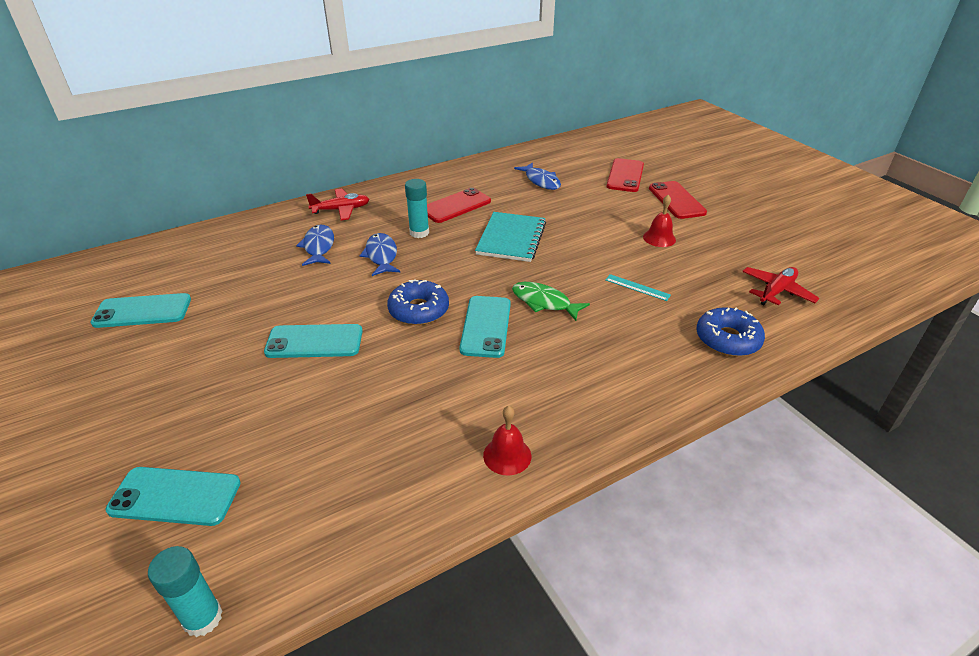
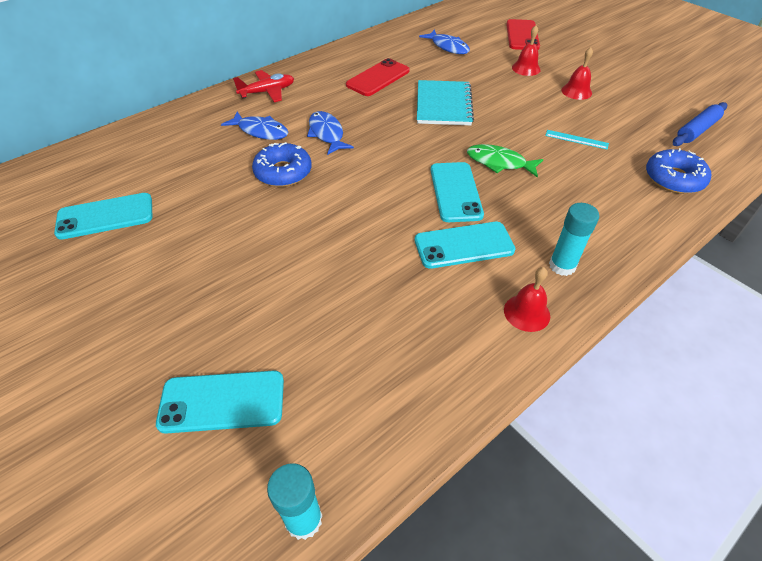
camera: 10 degrees left, 10 degrees up
turquoise phone [264,324,363,358] -> turquoise phone moved to [415,222,515,269]
blue fish [296,225,334,266] -> blue fish turned 135 degrees clockwise [221,111,289,140]
blue donut [387,279,449,325] -> blue donut moved to [252,142,312,187]
turquoise glue stick [405,179,429,238] -> turquoise glue stick moved to [549,203,599,276]
red phone [649,181,707,219] -> none
red plane [742,267,820,306] -> blue rolling pin [673,102,727,146]
none -> red bell [512,25,540,76]

